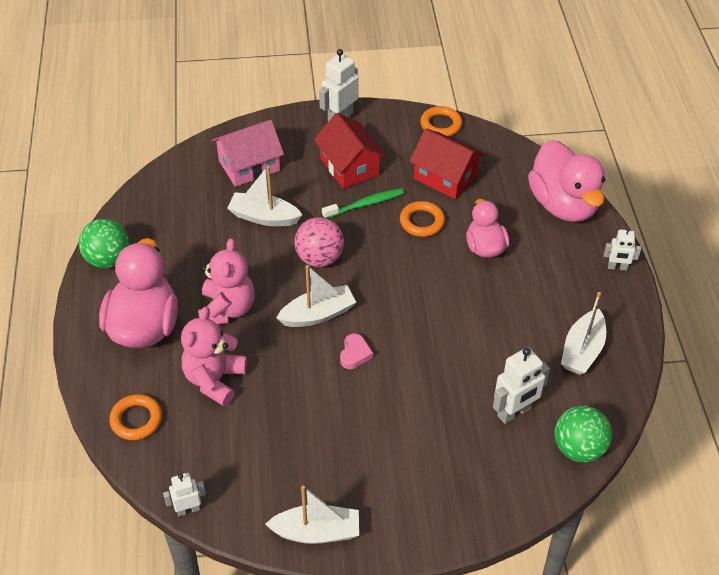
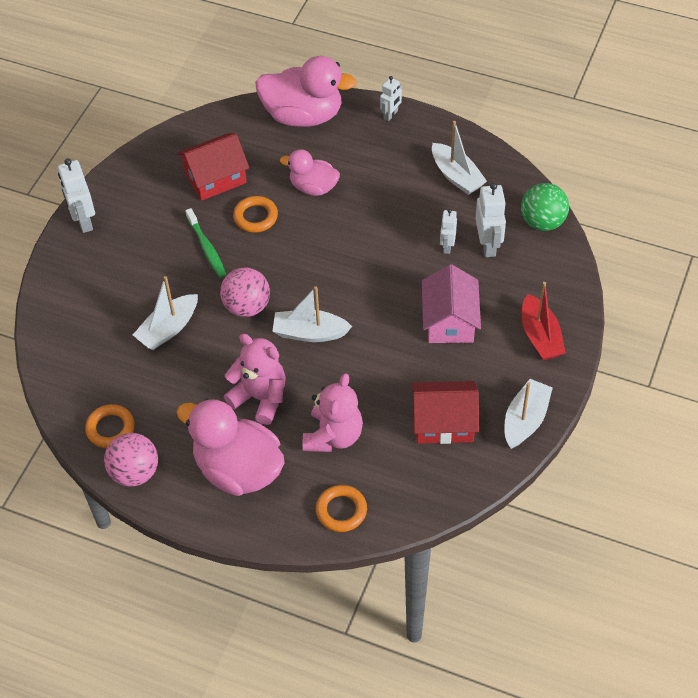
camera: 60 degrees left, 5 degrees up
green ball [79,219,130,268] -> pink ball [104,433,158,487]
white robot [163,473,206,516] -> white robot moved to [440,209,457,254]
pink teddy bear [181,307,247,406] -> pink teddy bear turned 120 degrees counterclockwise [303,373,363,452]
pink house [212,120,284,187] -> pink house moved to [422,264,481,343]
white boat [276,265,356,327] -> white boat turned 90 degrees counterclockwise [272,286,352,342]
red house [314,113,386,189] -> red house moved to [412,381,479,444]
green toothbrush [322,188,404,219] -> green toothbrush turned 150 degrees clockwise [185,208,226,278]
pink heart [340,333,373,369] -> none
orange ring [420,106,462,137] -> orange ring moved to [85,404,135,448]
none -> red boat [522,282,566,360]

